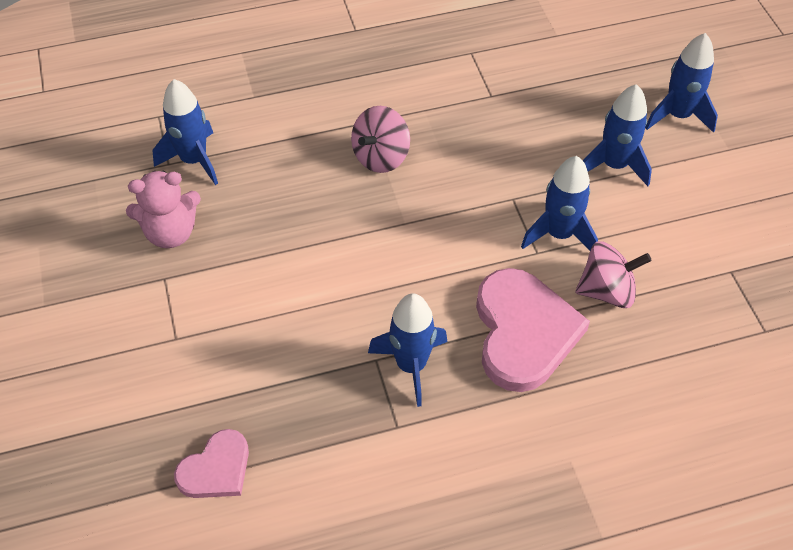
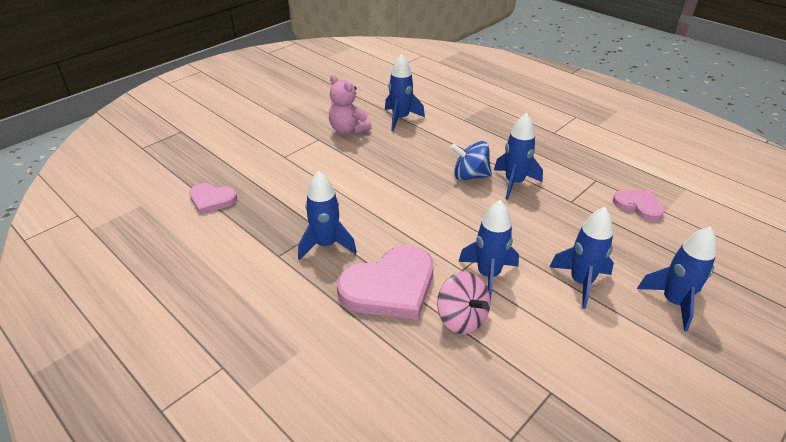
camera: 60 degrees right, 15 degrees down
pink spinning top [351,106,410,173] -> blue spinning top [450,141,492,181]
none -> blue rocket [494,113,543,200]
none -> pink heart [613,190,665,221]

